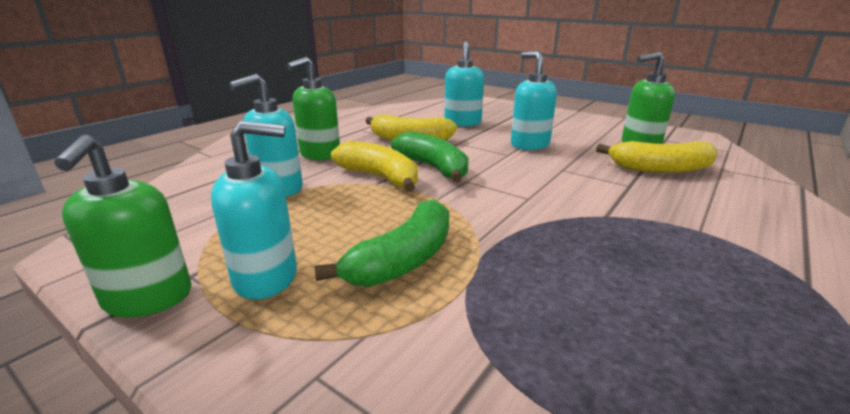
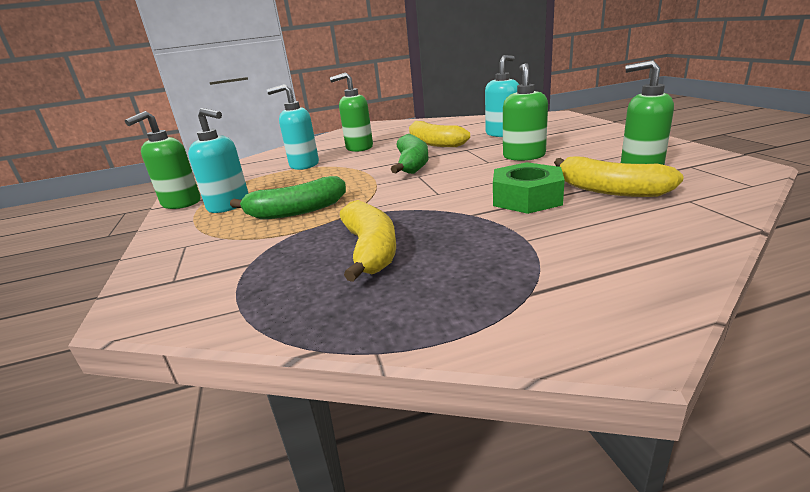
camera: 40 degrees right, 0 degrees up
yellow banana [331,141,418,192] -> yellow banana moved to [340,200,396,282]
turquoise soap dispenser [511,51,557,150] -> green soap dispenser [503,63,548,161]
none -> green nut [493,162,565,214]

